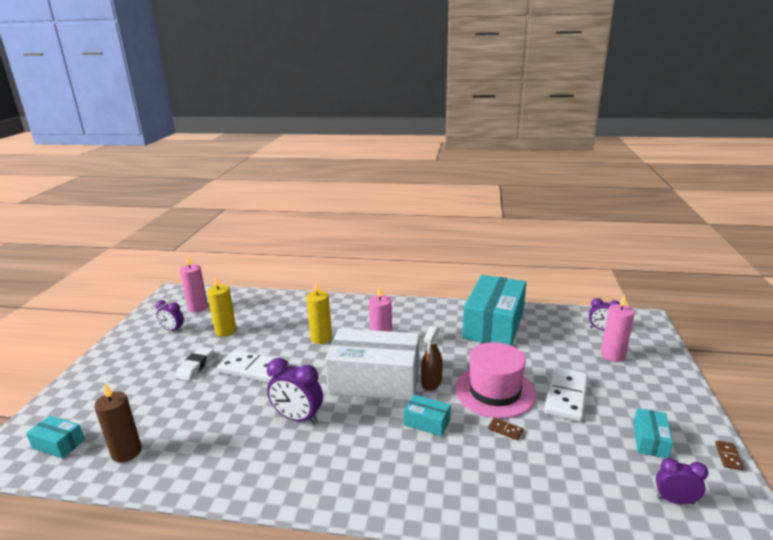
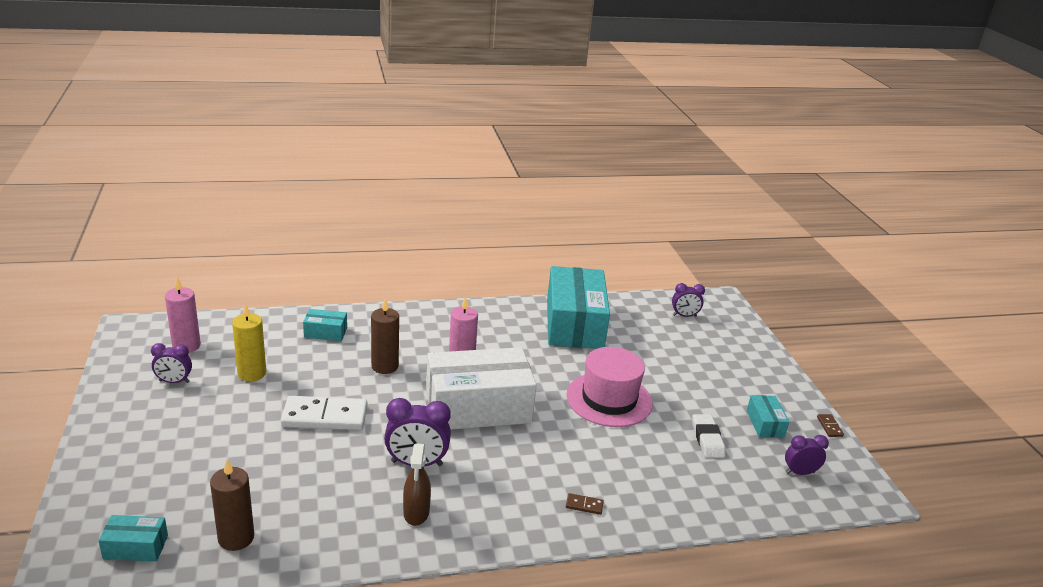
camera: 25 degrees left, 5 degrees up
white eraser [175,347,214,381] -> white eraser moved to [692,414,725,458]
yellow candle [306,282,332,344] -> brown candle [371,298,399,374]
turquoise box [404,395,451,437] -> turquoise box moved to [303,309,347,341]
brown spray bottle [421,326,443,391] -> brown spray bottle moved to [403,443,431,526]
brown domino [488,418,523,440] -> brown domino moved to [566,493,604,515]
white domino [544,367,588,422] -> none
pink candle [601,295,635,362] -> none

